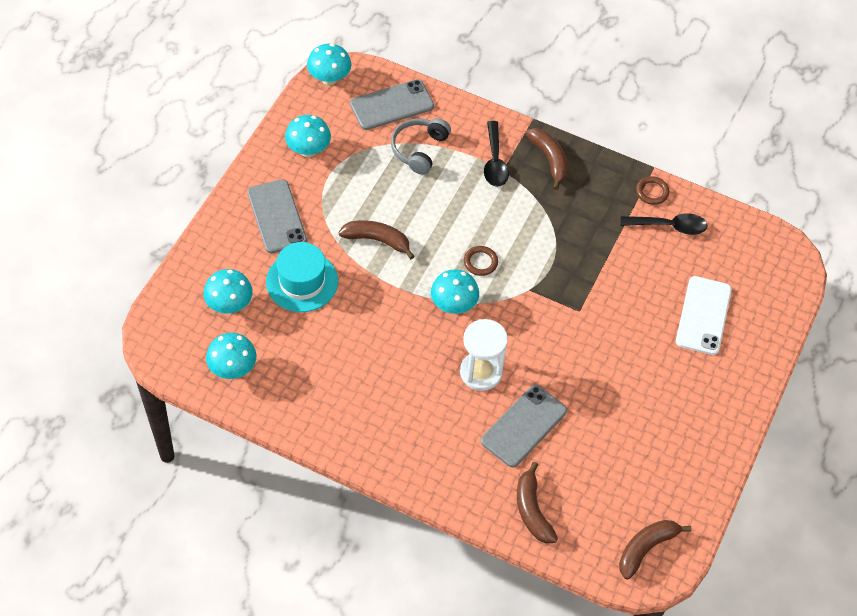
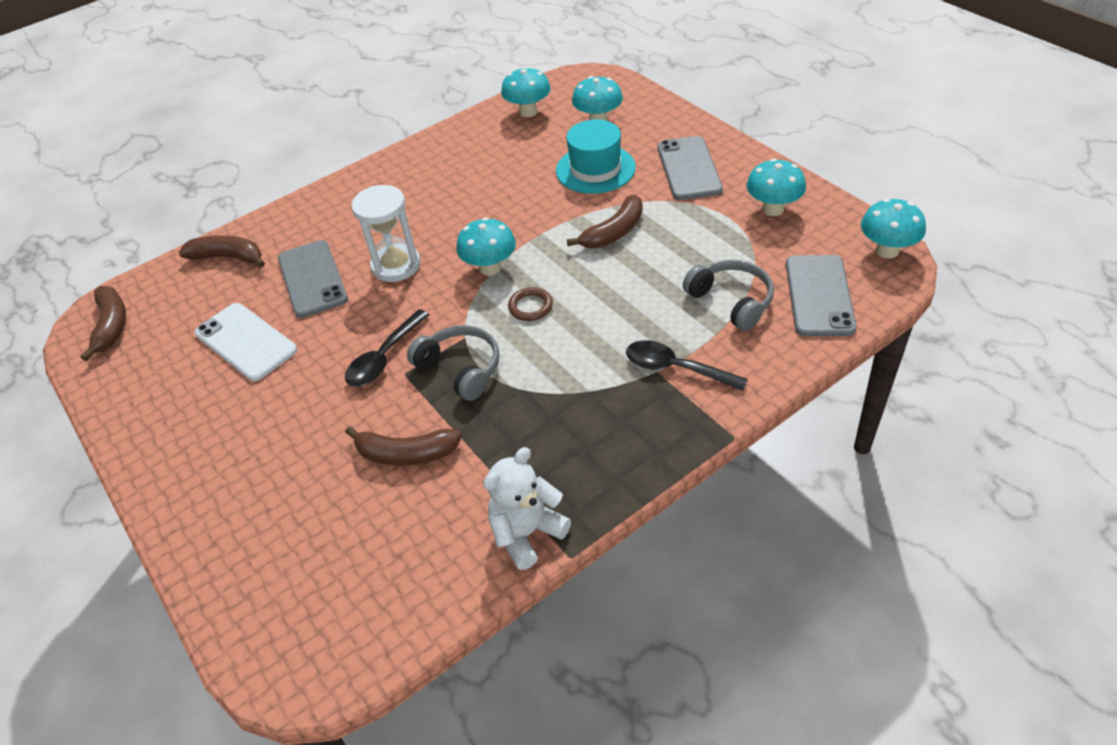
camera: 125 degrees right, 10 degrees down
grey phone [247,179,307,253] -> grey phone turned 75 degrees clockwise [658,136,723,200]
brown banana [525,128,568,190] -> brown banana moved to [345,426,462,466]
black spoon [621,213,708,235] -> black spoon moved to [345,309,430,387]
brown ring [636,176,669,205] -> white teddy bear [483,447,571,570]
white phone [676,276,732,355] -> white phone moved to [195,303,297,381]
none -> grey headphones [407,325,500,401]

